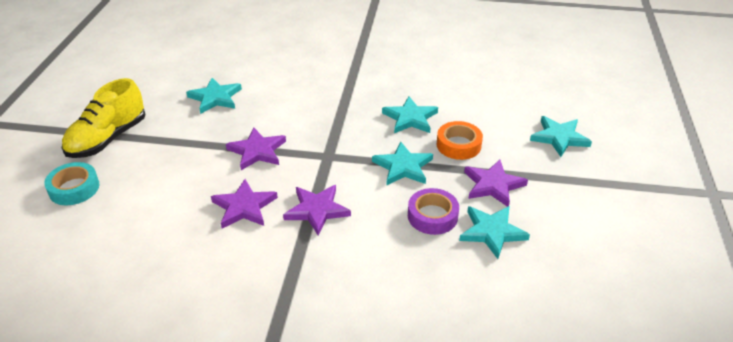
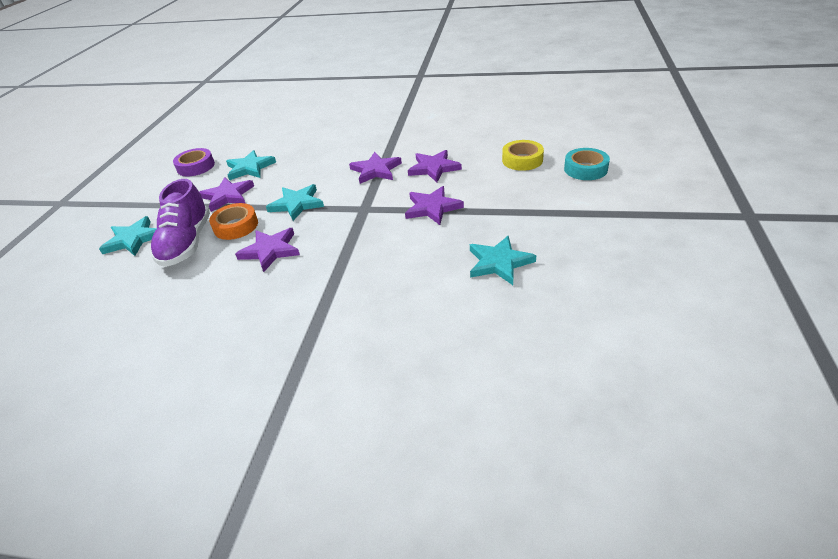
camera: 175 degrees left, 0 degrees up
yellow shoe [62,78,145,158] -> none
turquoise star [382,97,438,133] -> purple star [235,228,300,272]
purple tape [408,188,459,235] -> purple tape moved to [173,148,215,176]
none -> purple shoe [150,179,210,267]
none -> yellow tape [502,140,544,171]

